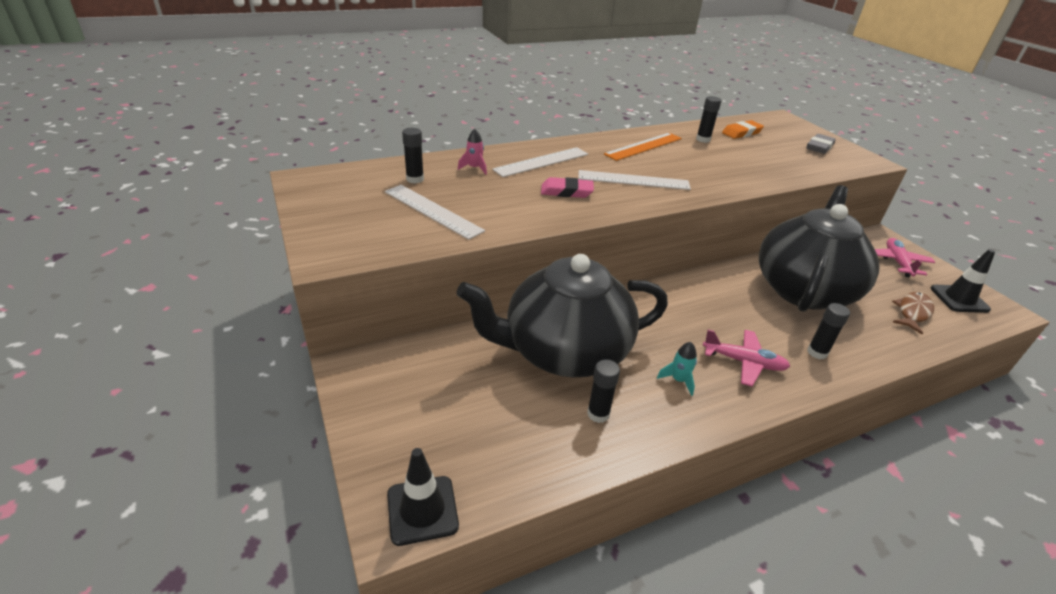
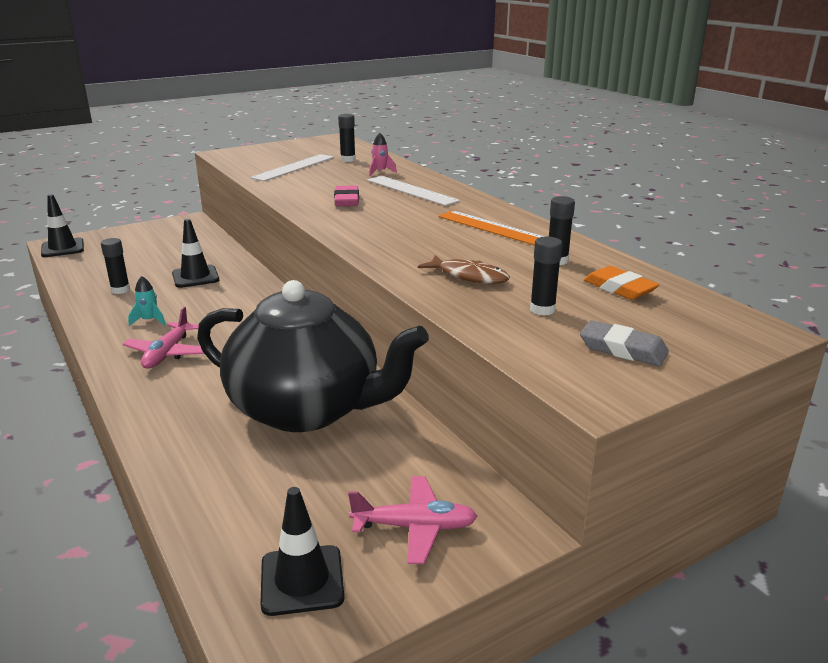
camera: 85 degrees right, 10 degrees down
black teapot [456,254,668,377] -> black traffic cone [172,219,219,288]
white ruler [578,170,691,190] -> none
black glue stick [807,303,850,359] -> black glue stick moved to [530,236,563,316]
brown fish [892,292,934,334] -> brown fish moved to [418,255,510,284]

